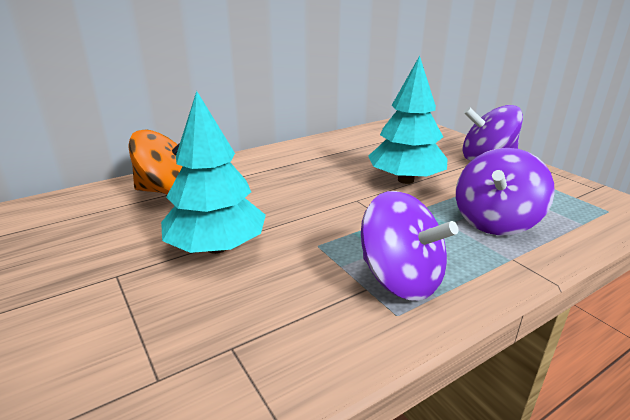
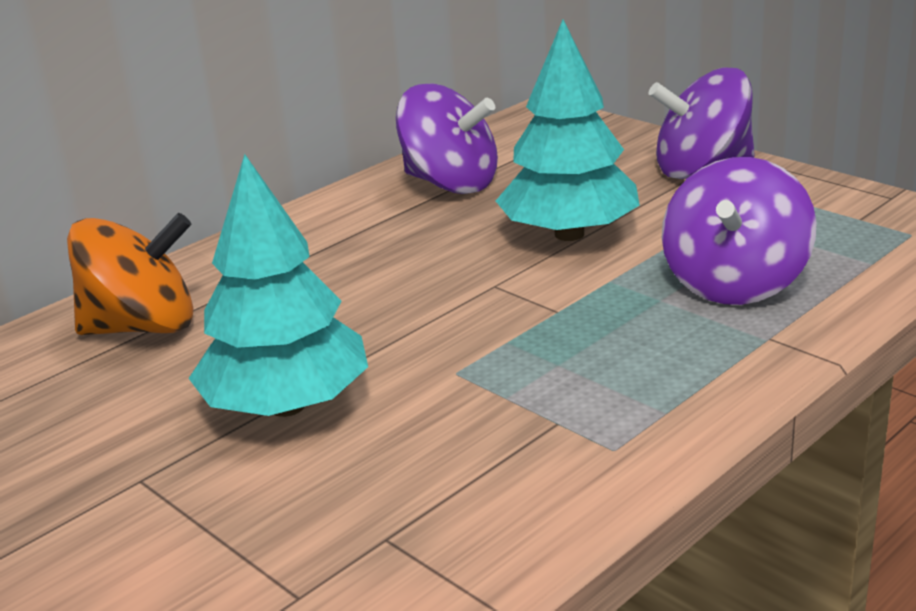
camera: 10 degrees left, 0 degrees up
purple spinning top [361,191,459,301] -> purple spinning top moved to [396,83,498,194]

